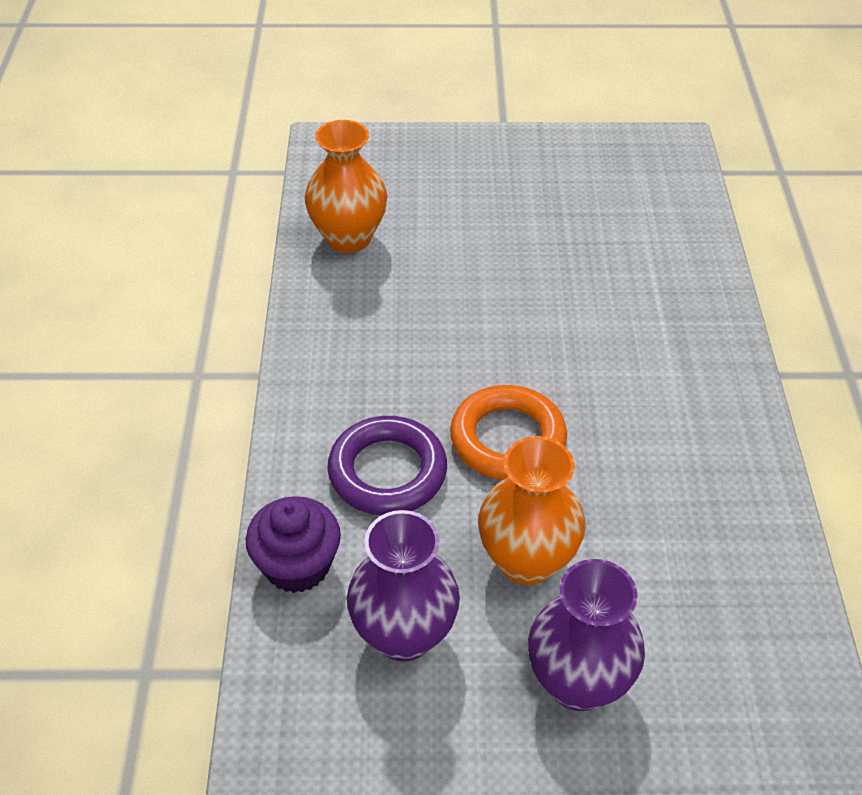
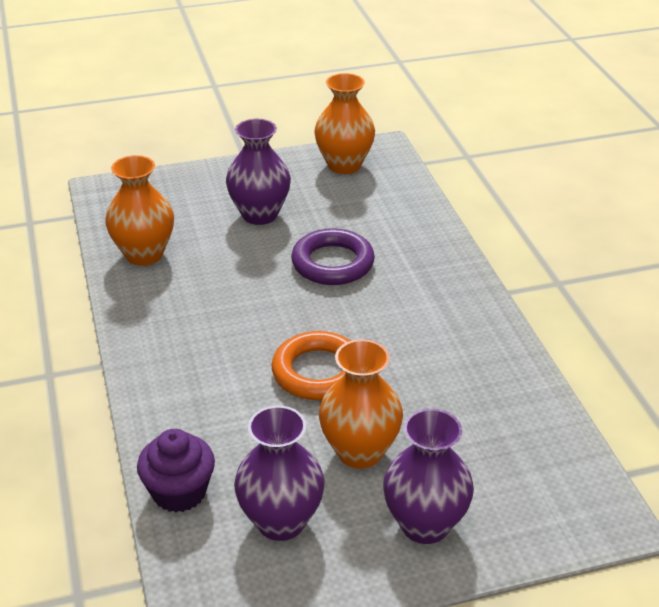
camera: 15 degrees left, 10 degrees down
purple ring [327,416,447,516] -> purple ring moved to [291,228,375,285]
none -> purple vase [226,119,291,225]
none -> orange vase [314,73,375,174]

